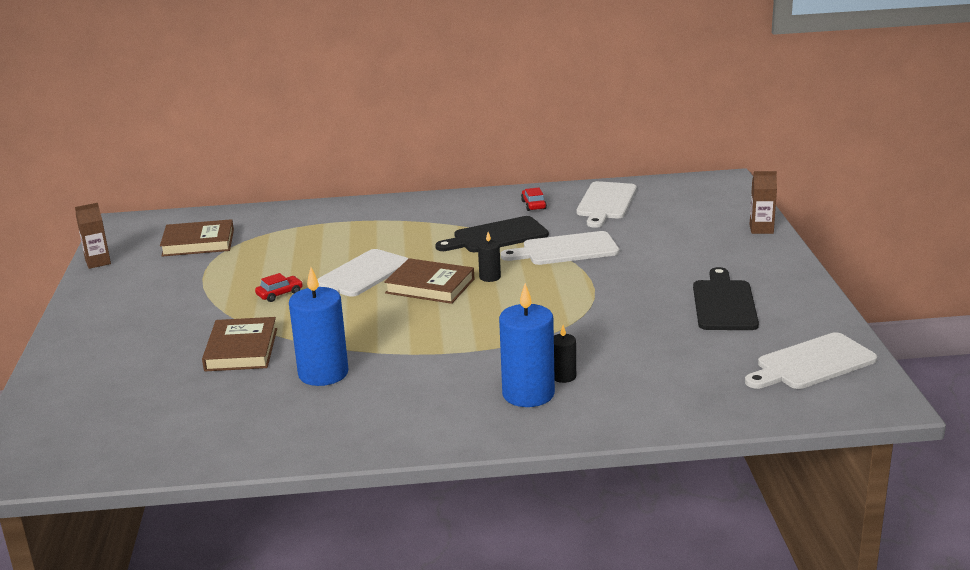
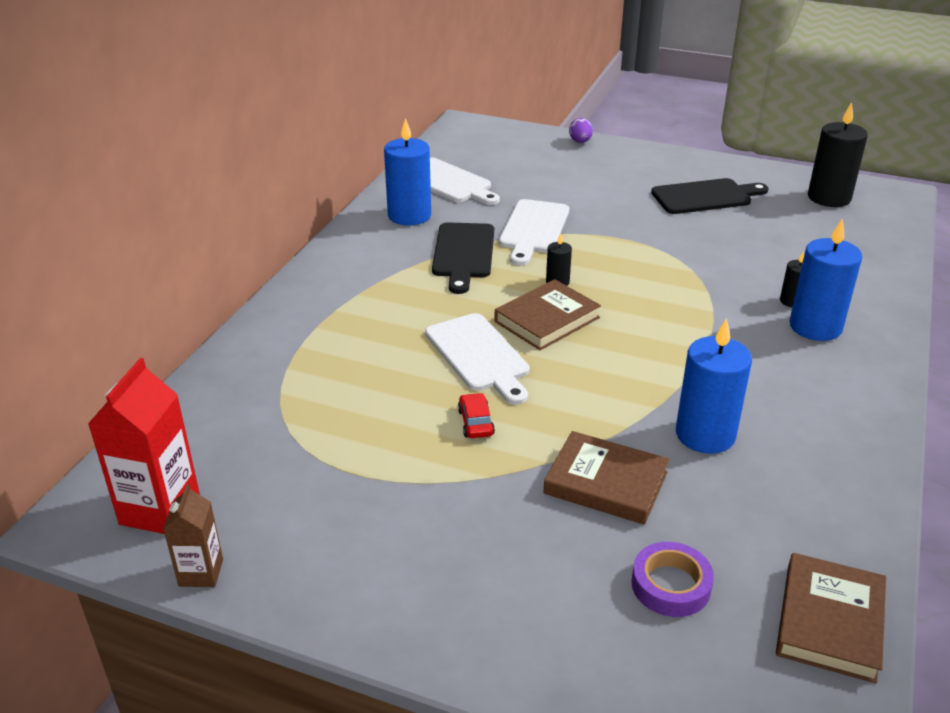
camera: 65 degrees left, 10 degrees up
brown book [160,219,234,257] -> brown book moved to [776,553,886,683]
red car [521,188,547,211] -> blue candle [384,118,431,225]
black cutting board [693,267,759,330] -> black cutting board turned 135 degrees clockwise [651,178,769,214]
white cutting board [745,332,877,389] -> black candle [808,102,868,207]
brown carton [750,171,777,234] -> purple egg [569,118,593,143]
none -> red carton [88,358,200,534]
none -> purple tape [631,542,714,617]

